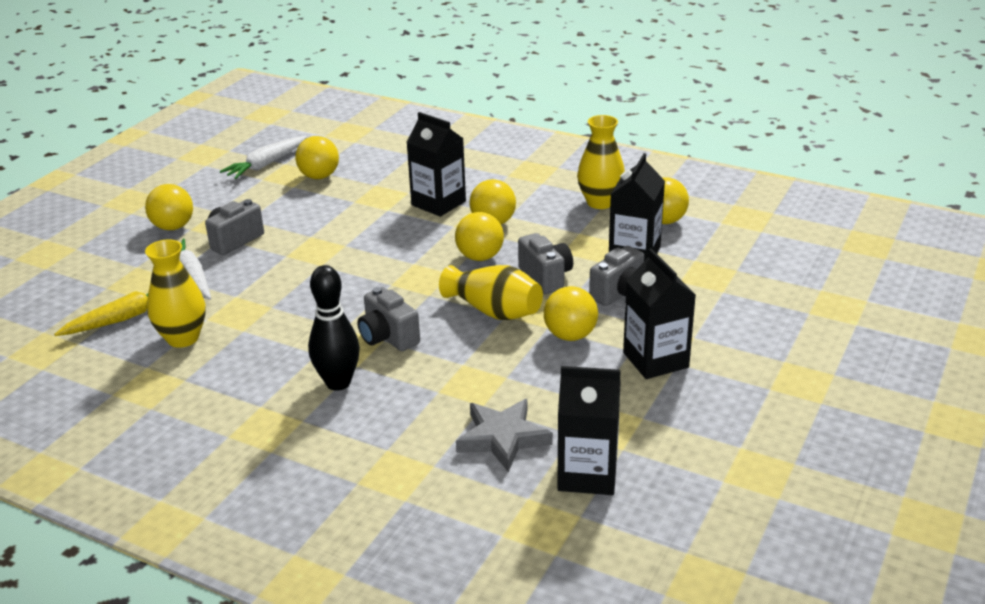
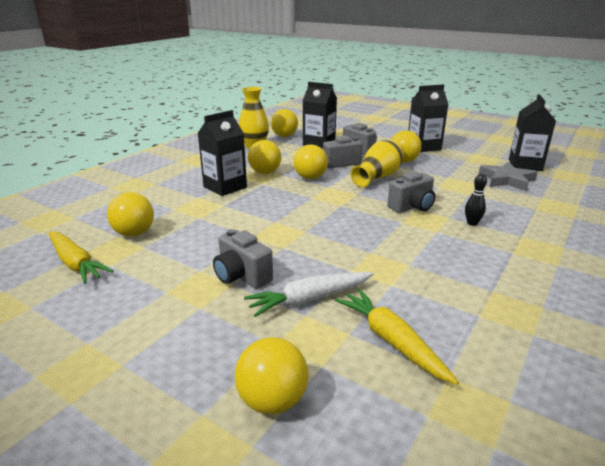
camera: 85 degrees left, 5 degrees down
yellow ball [145,184,193,230] -> yellow ball moved to [235,337,308,414]
yellow vase [145,239,206,348] -> none
white carrot [220,136,307,179] -> yellow carrot [48,231,113,284]
black bowling pin [308,265,360,391] -> black bowling pin [465,174,487,226], size x0.53

